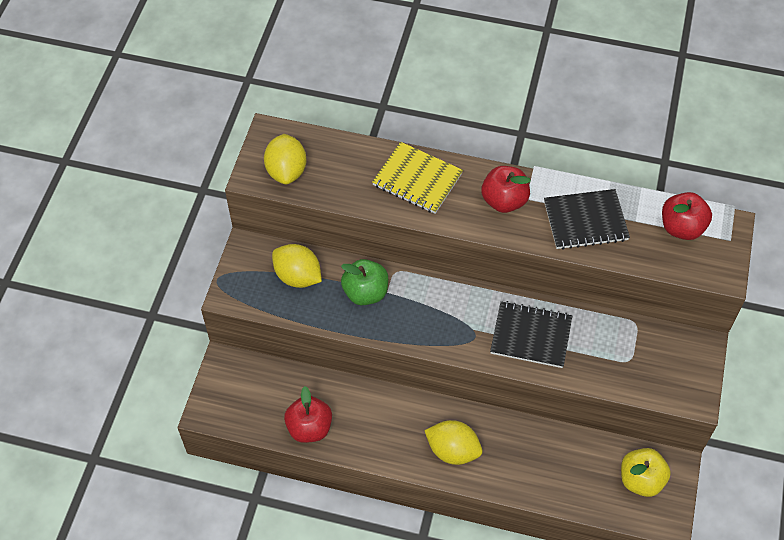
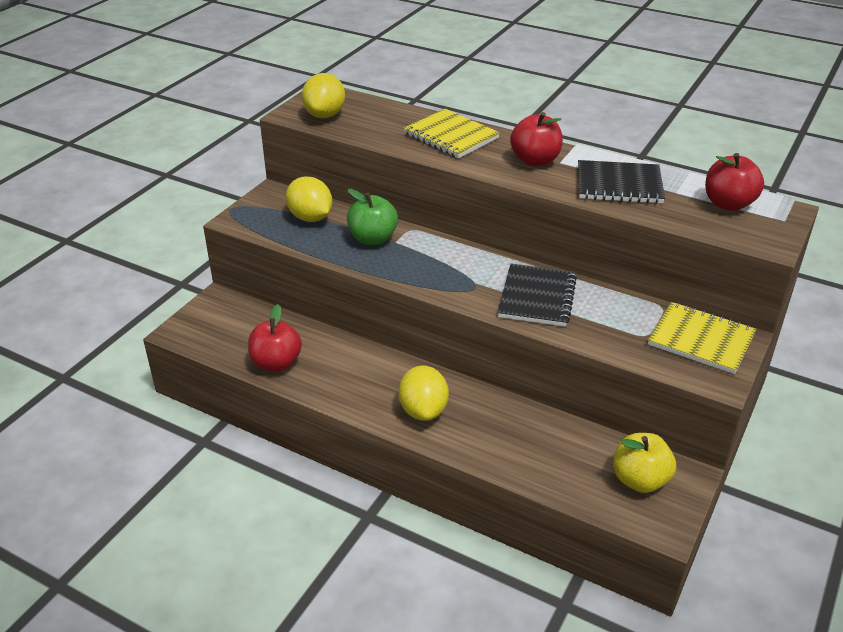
camera: 15 degrees right, 20 degrees down
yellow lemon [424,420,482,465] -> yellow lemon turned 45 degrees clockwise [398,365,449,421]
black notebook [490,301,572,368] -> black notebook turned 75 degrees clockwise [498,263,577,327]
none -> yellow notebook [648,302,757,374]

